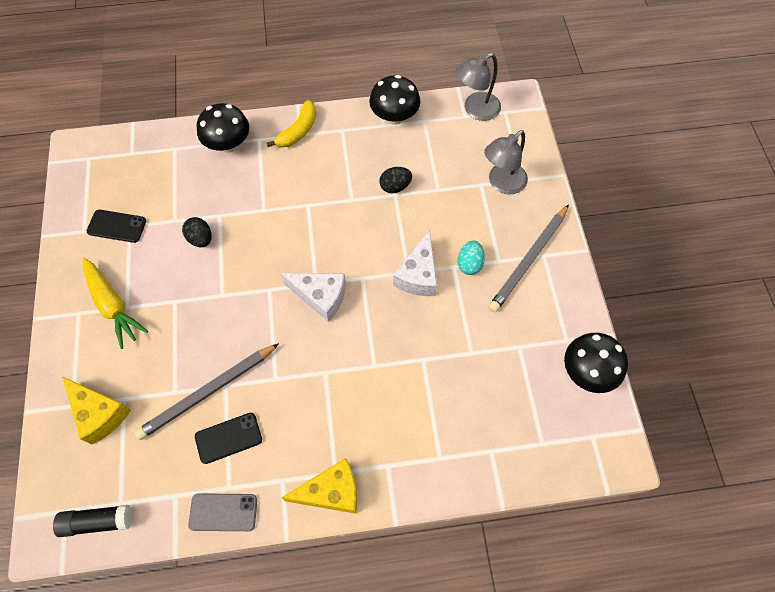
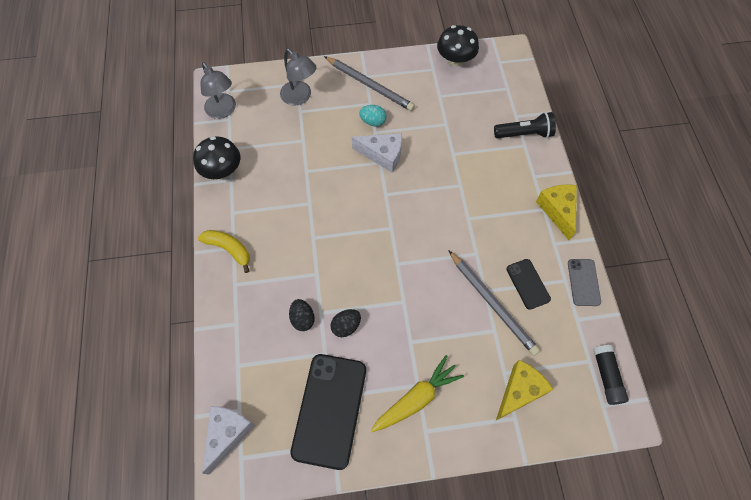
camera: 90 degrees left, 0 degrees up
black phone [87,210,146,243] -> black phone [290,354,366,470], size x1.94
black mushroom [197,103,249,153] -> none
white cheese [280,273,346,322] -> white cheese moved to [202,406,255,475]
black egg [379,167,412,193] -> black egg moved to [289,299,315,331]
none -> black flashlight [494,112,556,138]

